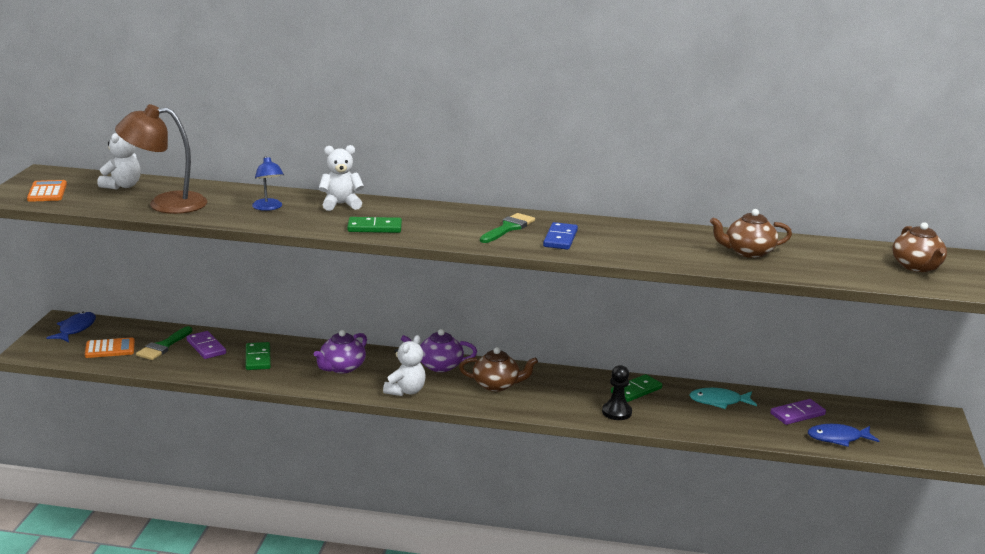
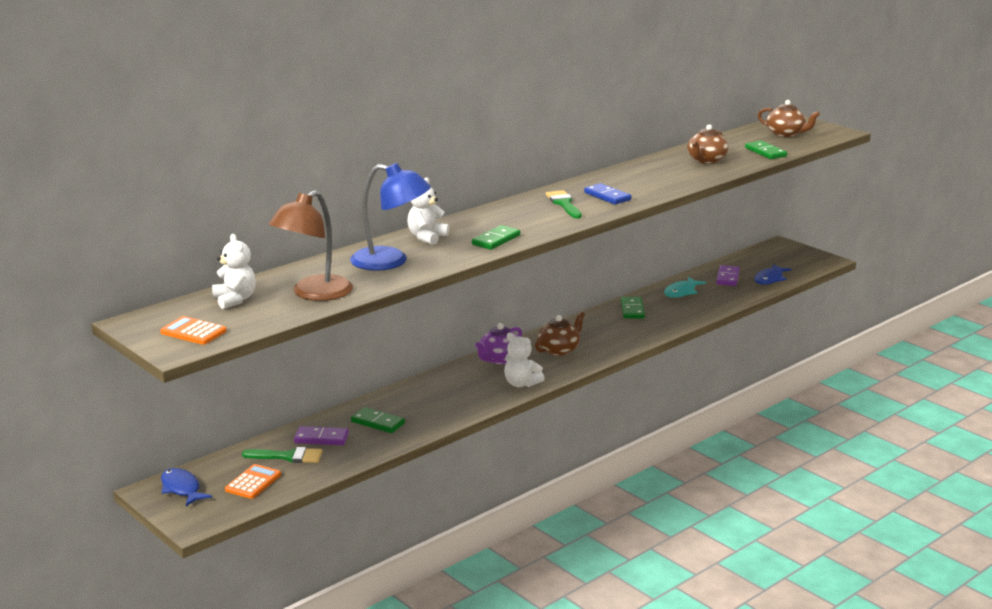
camera: 50 degrees left, 0 degrees up
green brush [136,326,192,360] -> green brush turned 60 degrees counterclockwise [242,447,323,463]
blue lamp [252,156,284,211] -> blue lamp [350,163,431,271], size x1.87
purple teapot [314,330,367,373] -> none
white teddy bear [383,335,426,396] -> white teddy bear turned 150 degrees clockwise [504,333,545,387]
black pawn [602,365,632,420] -> none
none -> green domino [745,141,787,159]

